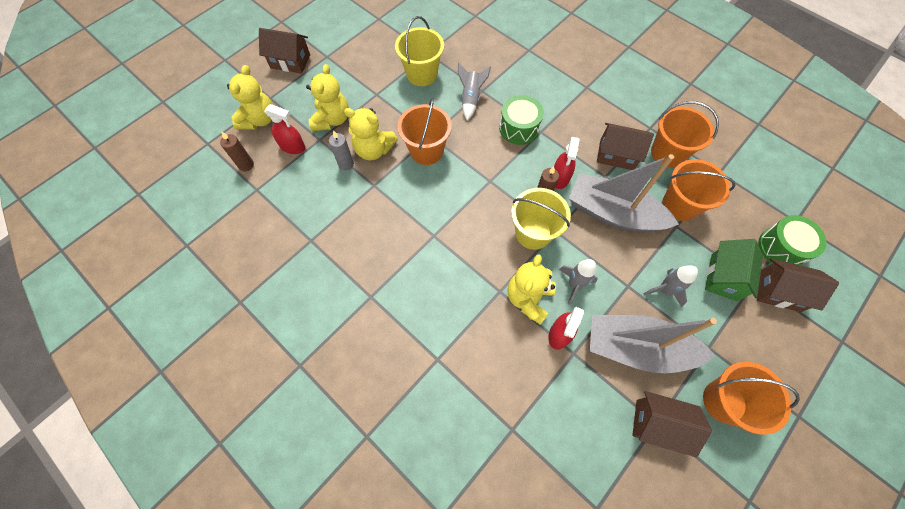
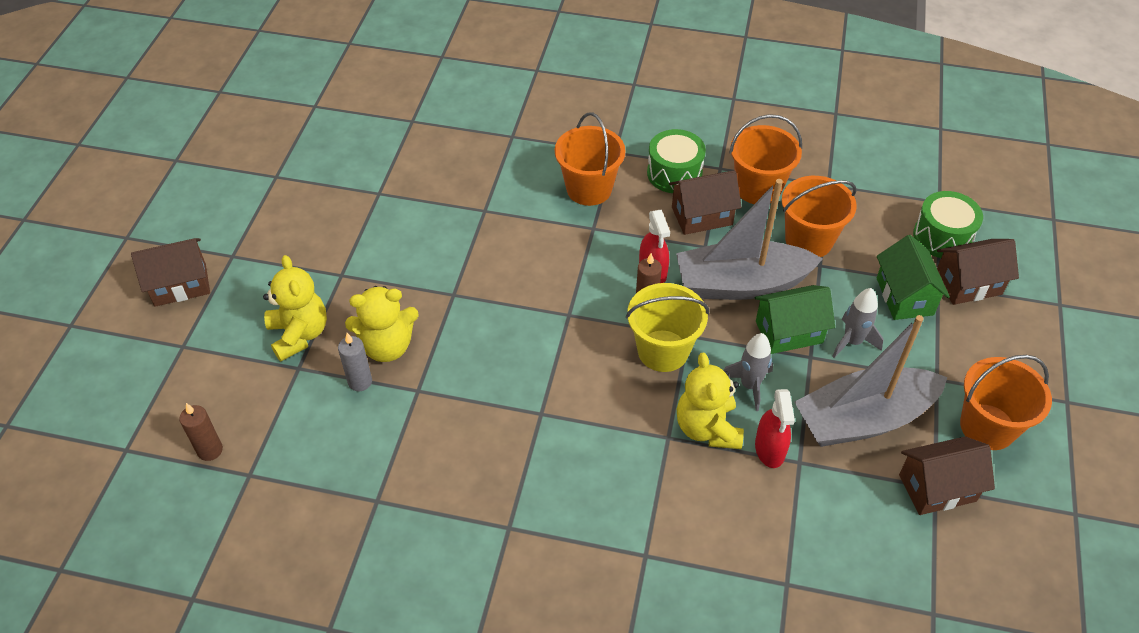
camera: 30 degrees left, 15 degrees down
yellow teddy bear [227,65,273,130] -> none
red spray bottle [264,104,305,154] -> none
yellow bucket [395,16,444,86] -> none
orange bucket [398,97,452,165] -> orange bucket moved to [555,112,626,206]
grey rocket [458,63,491,121] -> none
green drum [499,95,544,145] -> green drum moved to [647,129,706,193]
none -> green house [755,285,835,354]

